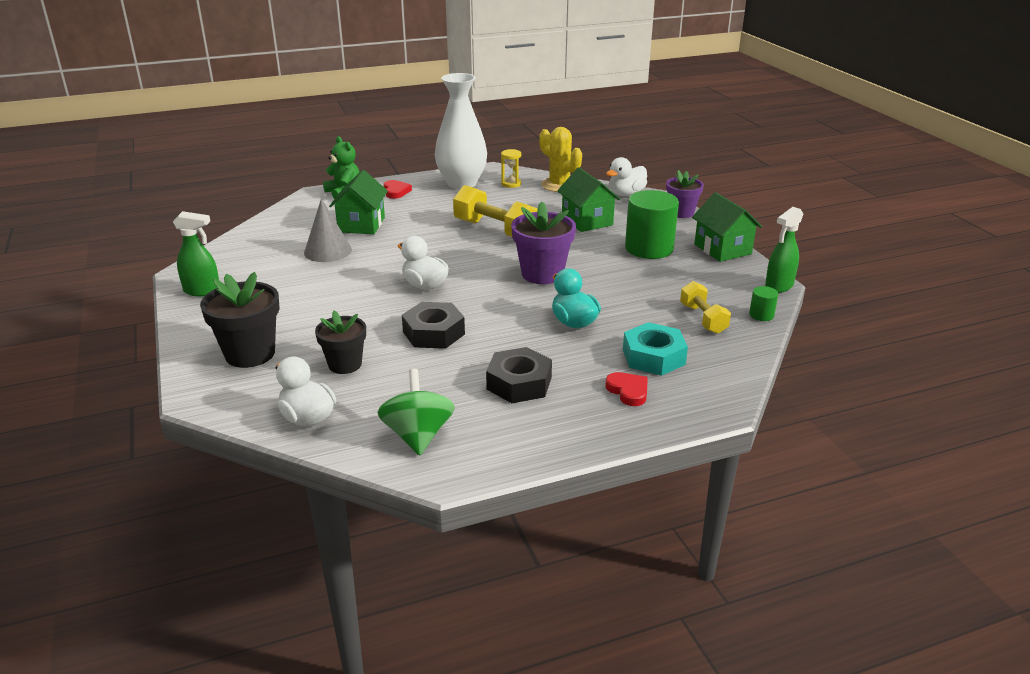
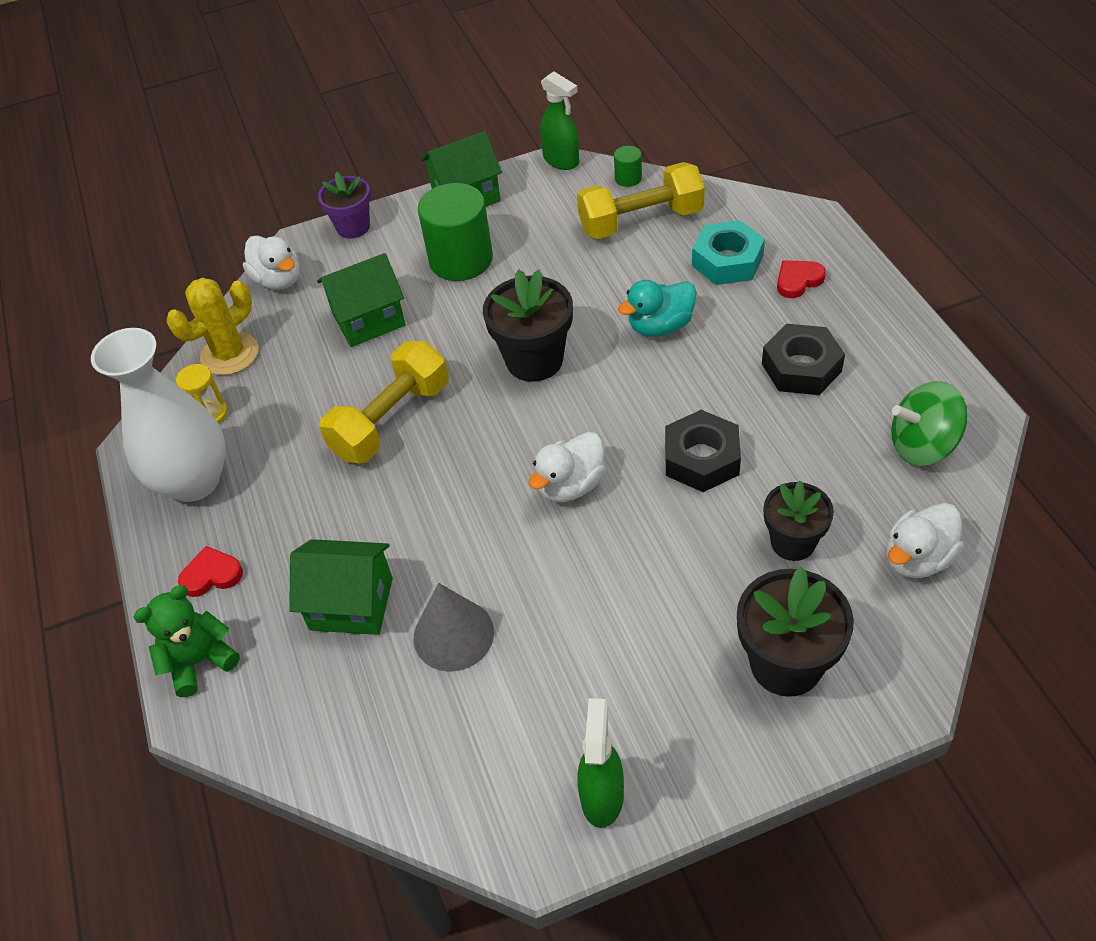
camera: 85 degrees left, 20 degrees up
purple flower pot [511,202,576,284] -> black flower pot [483,269,573,382]
yellow dumbbell [680,281,731,334] -> yellow dumbbell [577,162,705,239], size x1.63

